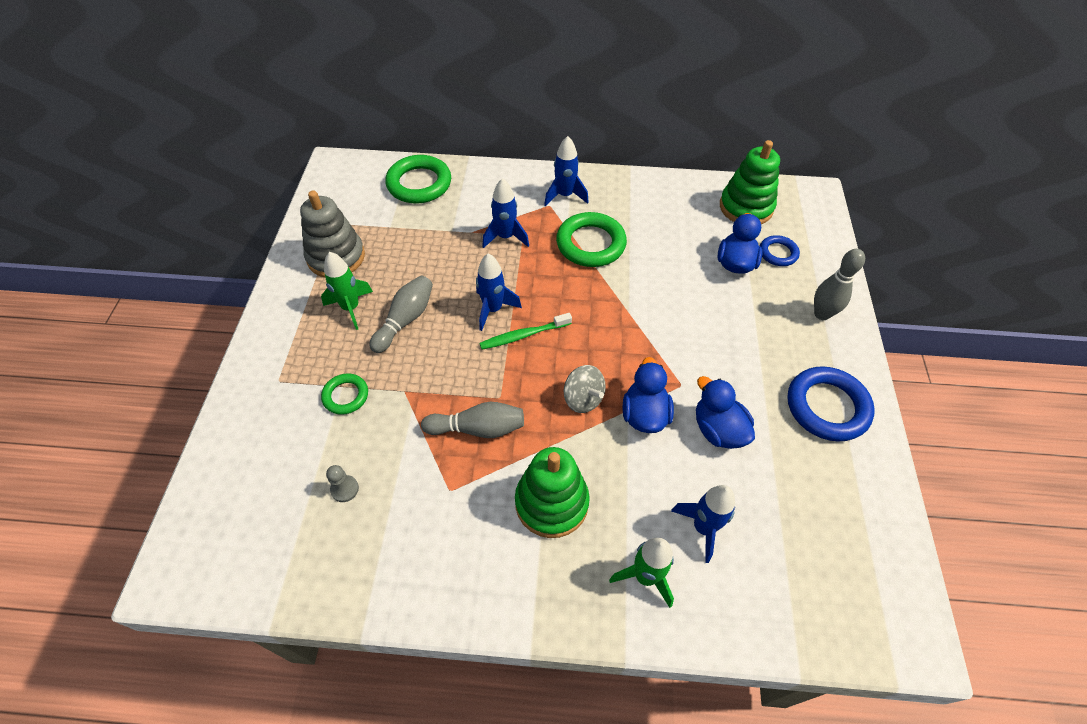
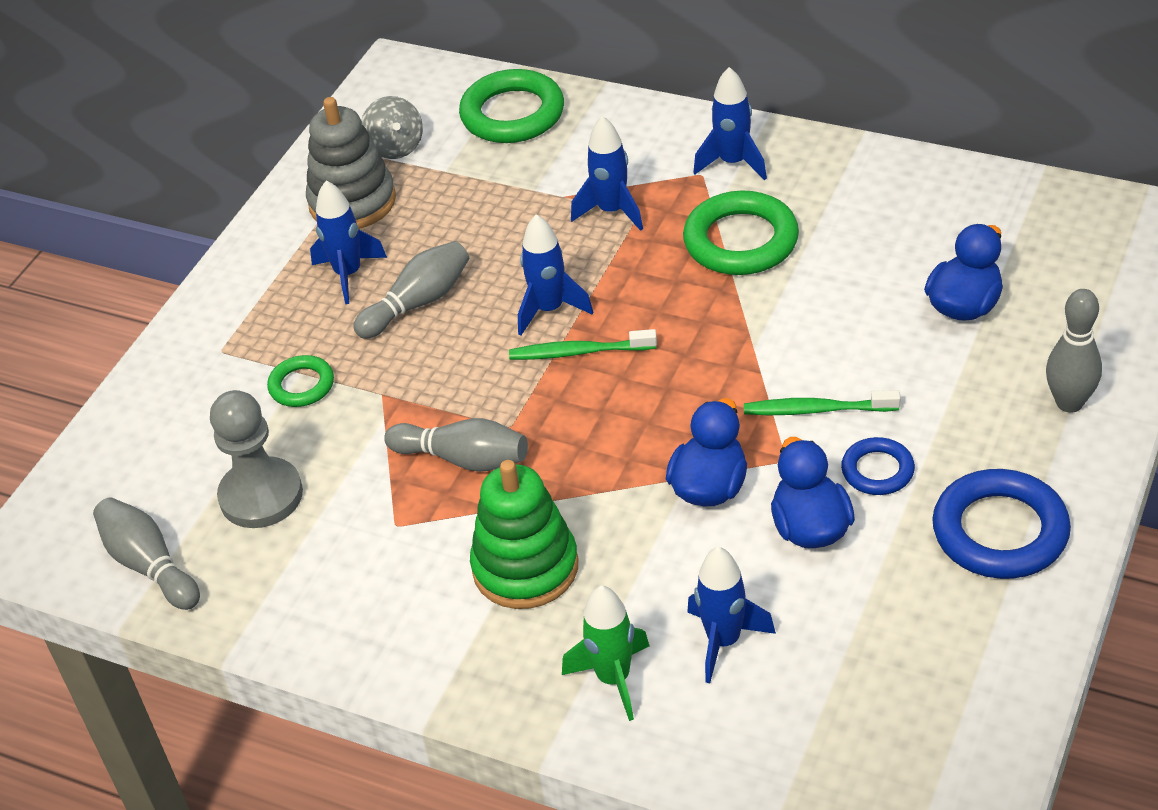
camera: 25 degrees right, 10 degrees down
green rocket [321,252,373,330] -> blue rocket [310,181,387,304]
grey pawn [326,465,359,502] -> grey pawn [210,390,303,528], size x2.19
grey spinning top [564,365,606,413] -> grey spinning top moved to [361,96,423,159]
green stacking toy [720,140,780,224] -> none
blue ring [760,235,800,266] -> blue ring moved to [841,437,915,495]
none -> grey bowling pin [93,497,200,610]
none -> green toothbrush [744,390,900,415]

